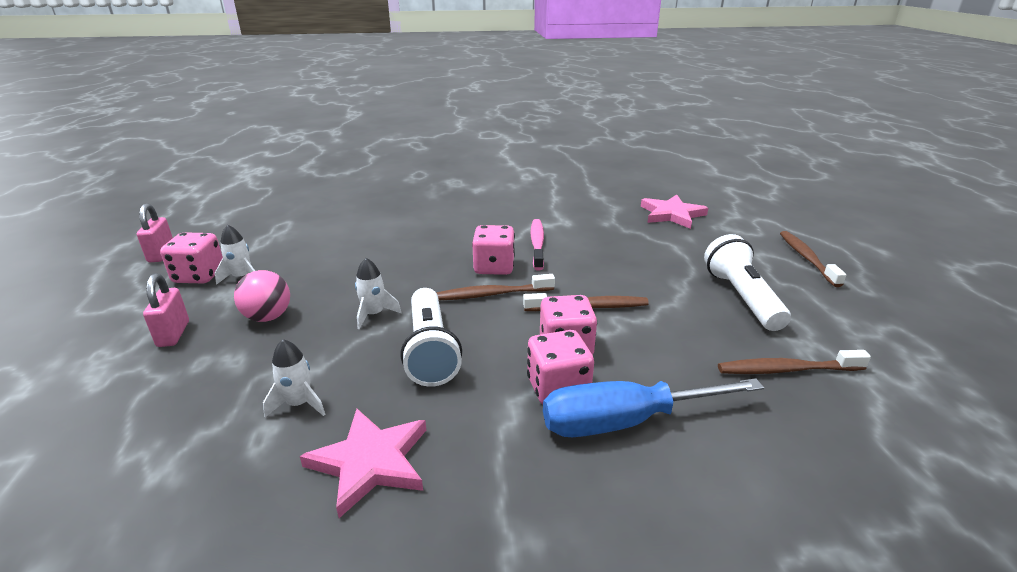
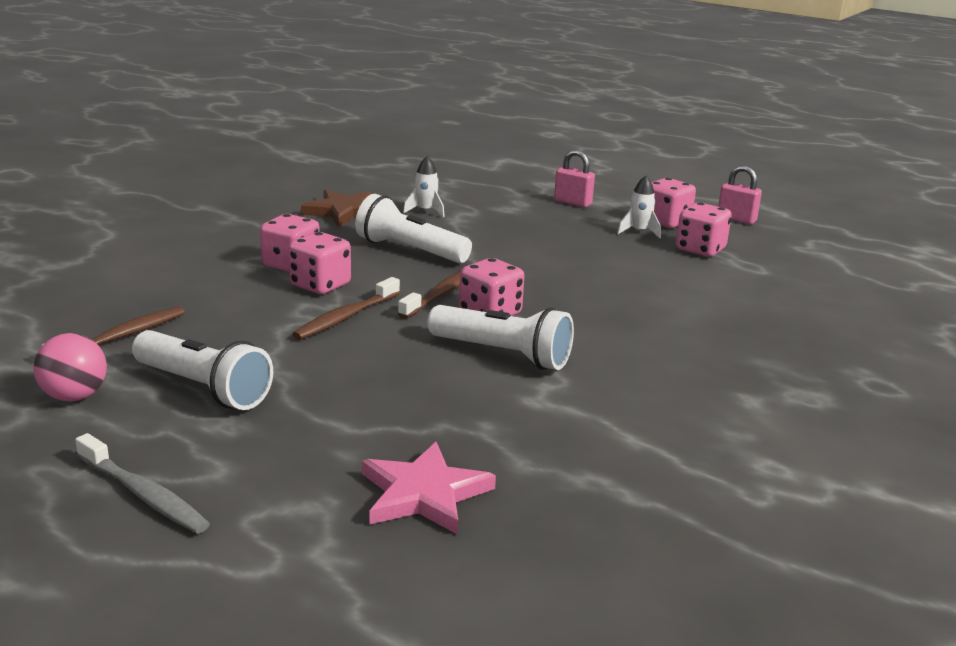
camera: 130 degrees right, 5 degrees down
pink ball [234,270,290,322] -> pink ball moved to [33,333,107,401]
pink star [300,409,426,518] -> brown star [301,189,372,227]
white rocket [355,258,401,330] -> none
pink toothbrush [530,219,544,270] -> white flashlight [428,305,574,370]
blue screwdriver [543,378,764,437] -> none
brown toothbrush [780,231,846,287] -> grey toothbrush [75,433,210,533]
none -> pink dice [676,202,732,257]

